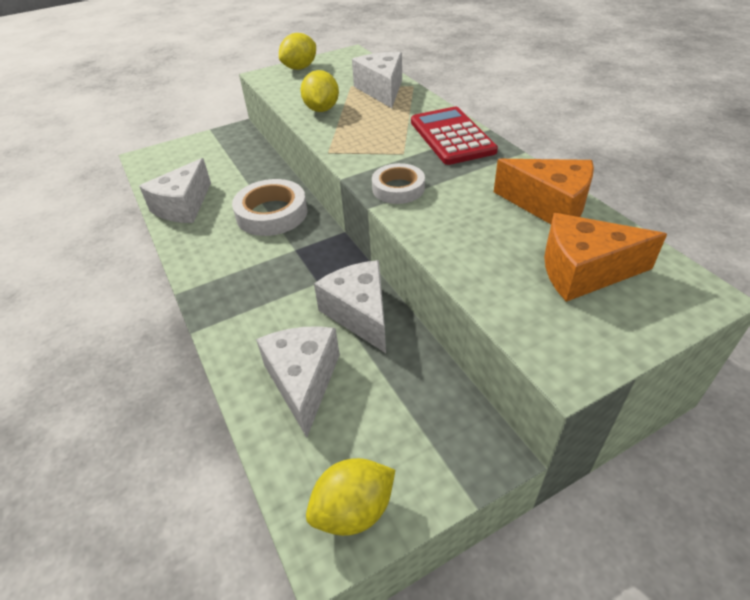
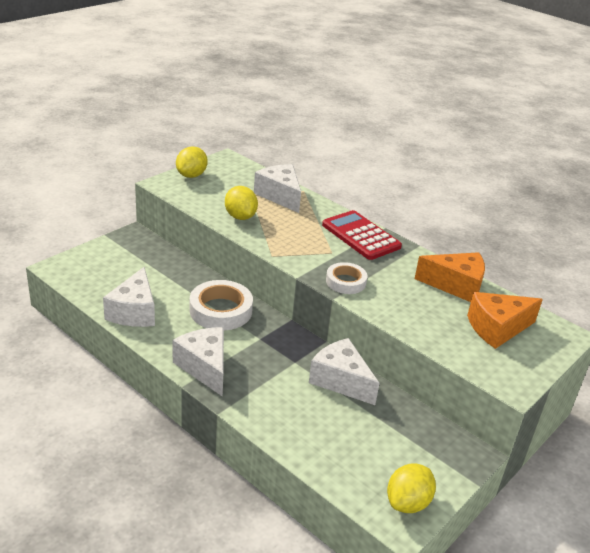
camera: 25 degrees left, 10 degrees down
white cheese [256,326,340,438] -> white cheese moved to [172,327,224,397]

